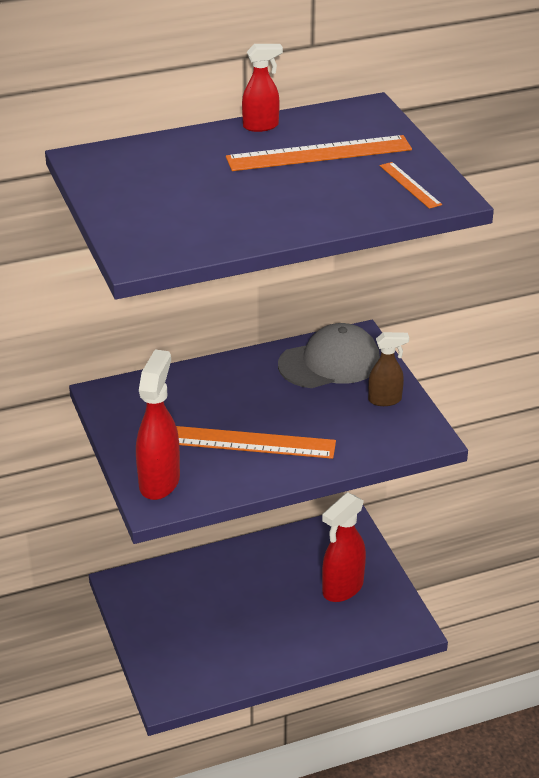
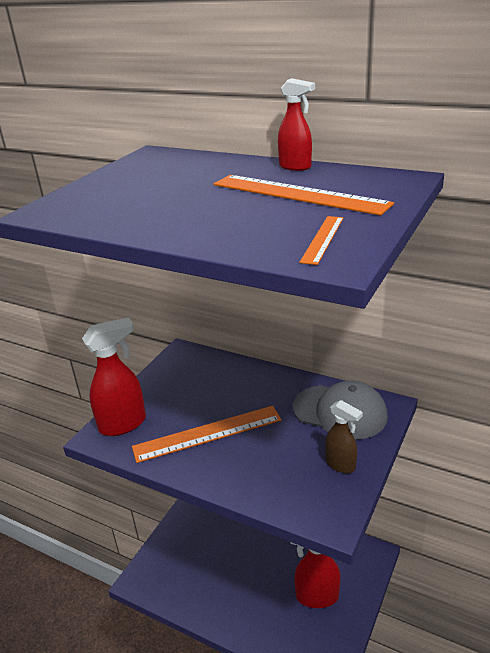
camera: 50 degrees right, 5 degrees down
orange ruler [176,426,336,459] -> orange ruler turned 75 degrees counterclockwise [132,406,282,463]

